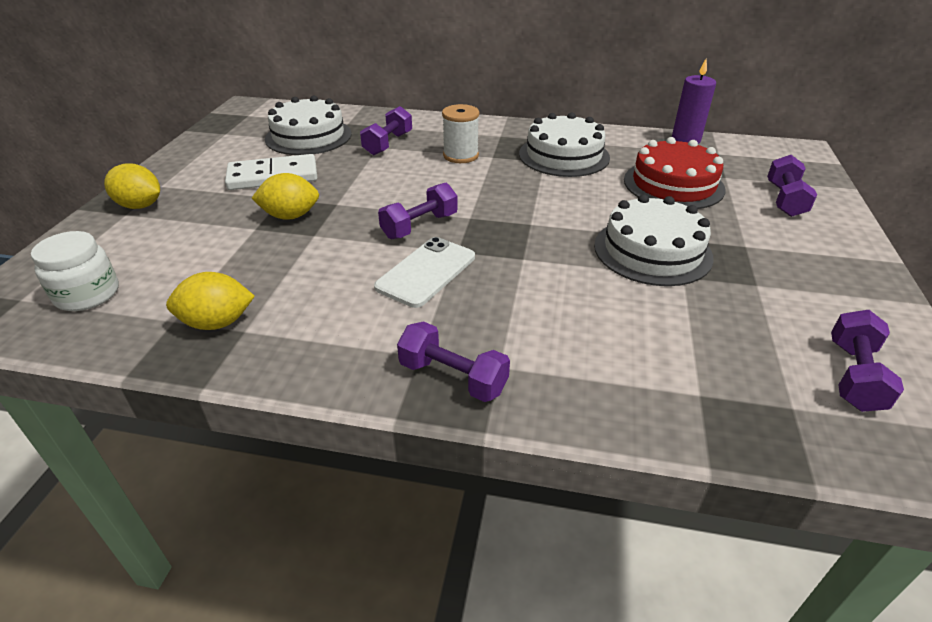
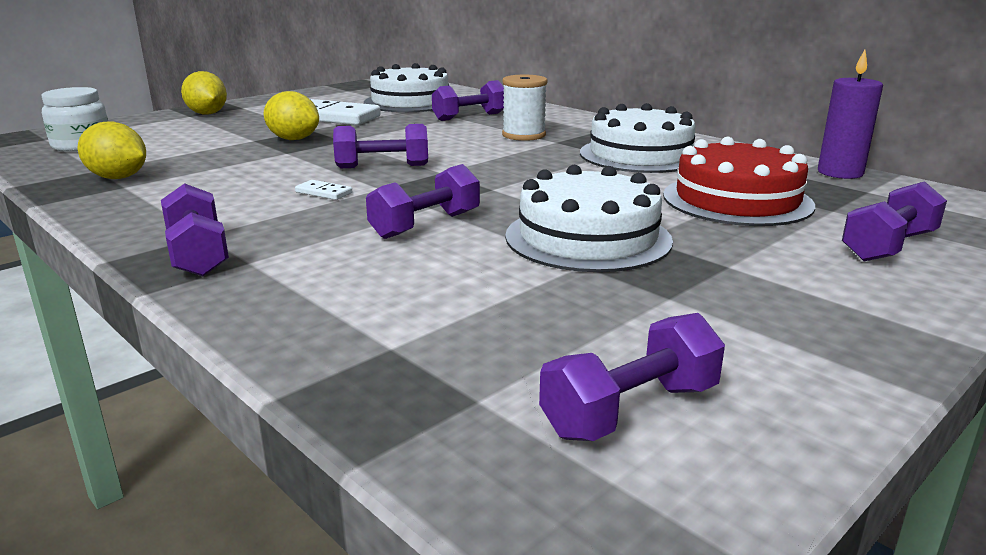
camera: 35 degrees right, 15 degrees down
white phone [374,237,475,308] -> white domino [295,180,352,200]
none -> purple dumbbell [366,164,480,239]

